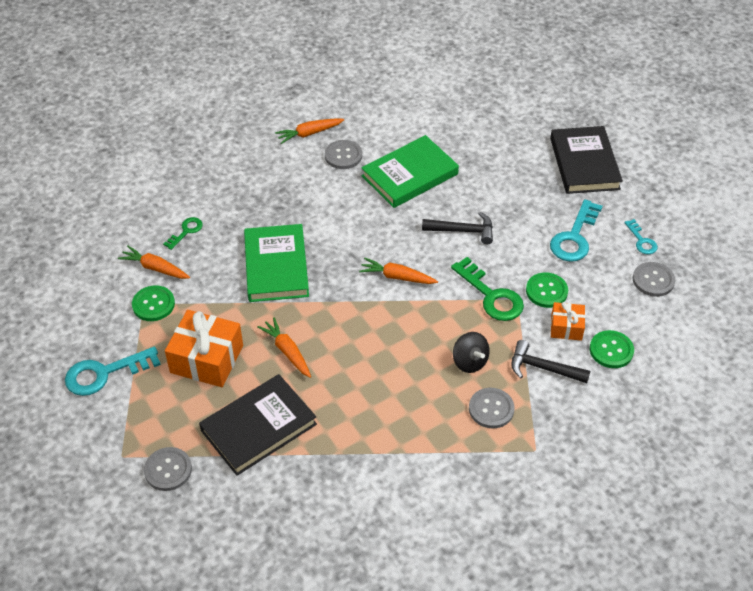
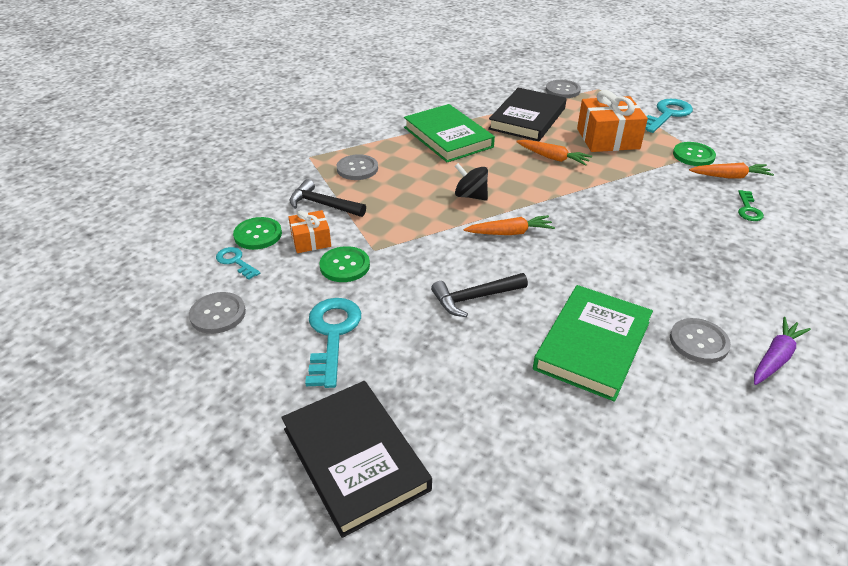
camera: 155 degrees right, 10 degrees down
green book [244,224,309,302] -> green book moved to [404,104,495,162]
orange carrot [275,118,344,144] -> purple carrot [754,317,811,385]
green key [451,257,524,321] -> none
black spinning top [453,332,490,373] -> black spinning top moved to [455,163,488,201]
black hammer [511,340,590,383] -> black hammer turned 150 degrees counterclockwise [289,179,366,217]
turquoise key [625,219,658,254] -> turquoise key moved to [216,247,260,280]

